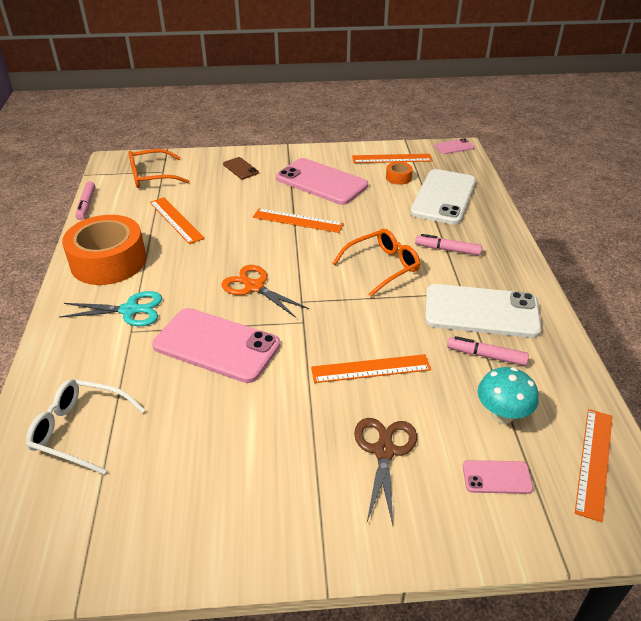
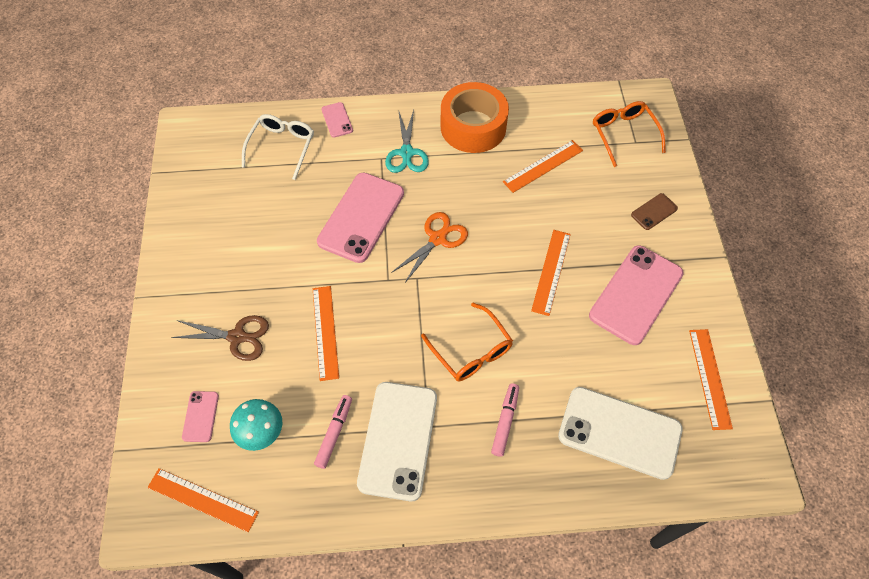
camera: 90 degrees right, 20 degrees up
pink marker [75,181,95,220] -> none
orange tape [386,162,413,185] -> none
pink phone [434,138,475,154] -> pink phone moved to [321,102,353,137]

